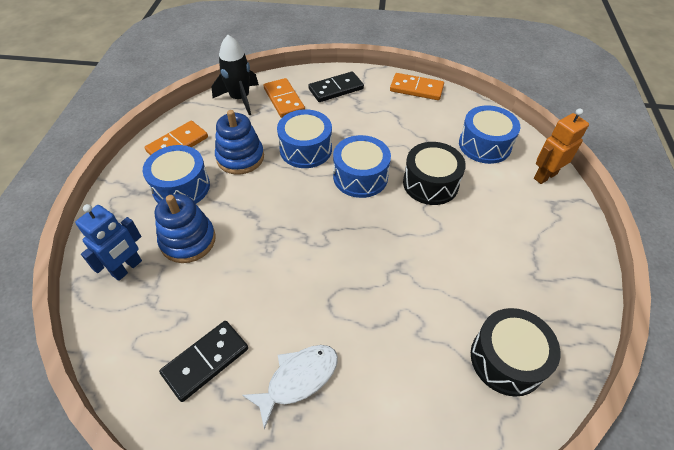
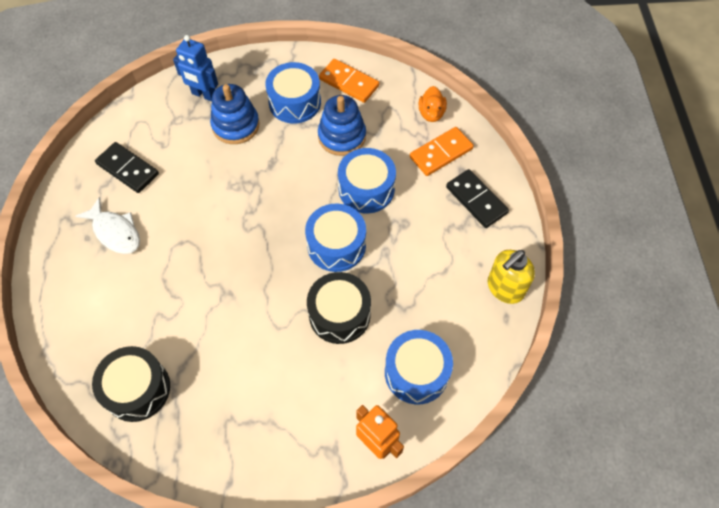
camera: 80 degrees right, 10 degrees up
black rocket [212,35,259,115] -> orange duck [419,86,447,122]
orange domino [390,73,444,100] -> yellow soap dispenser [488,250,535,304]

